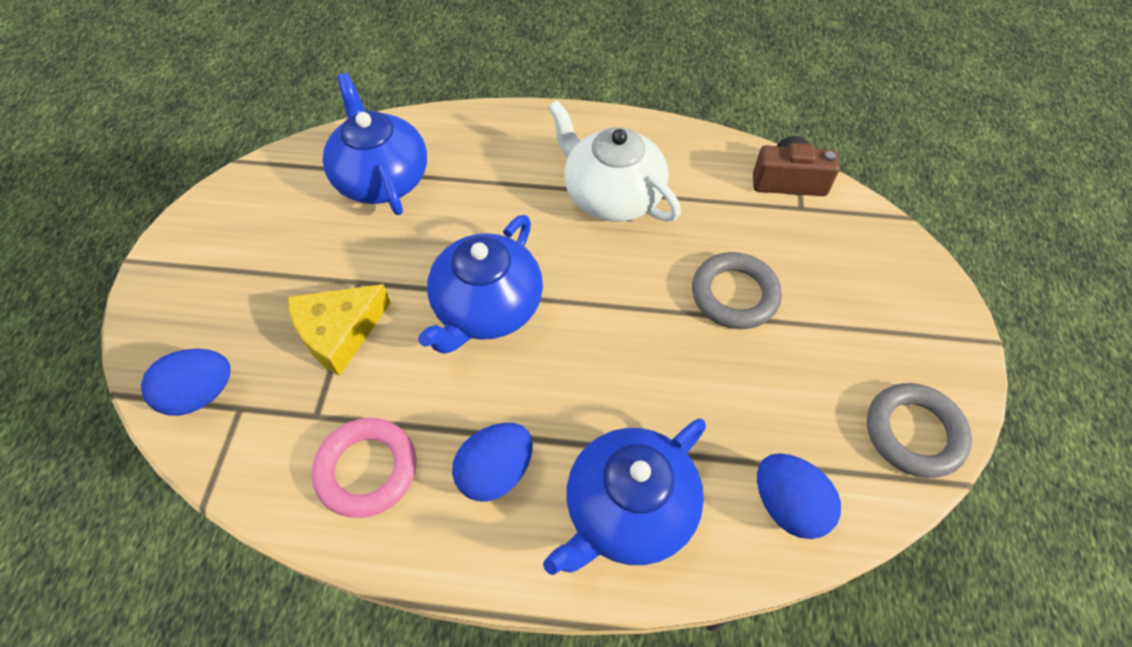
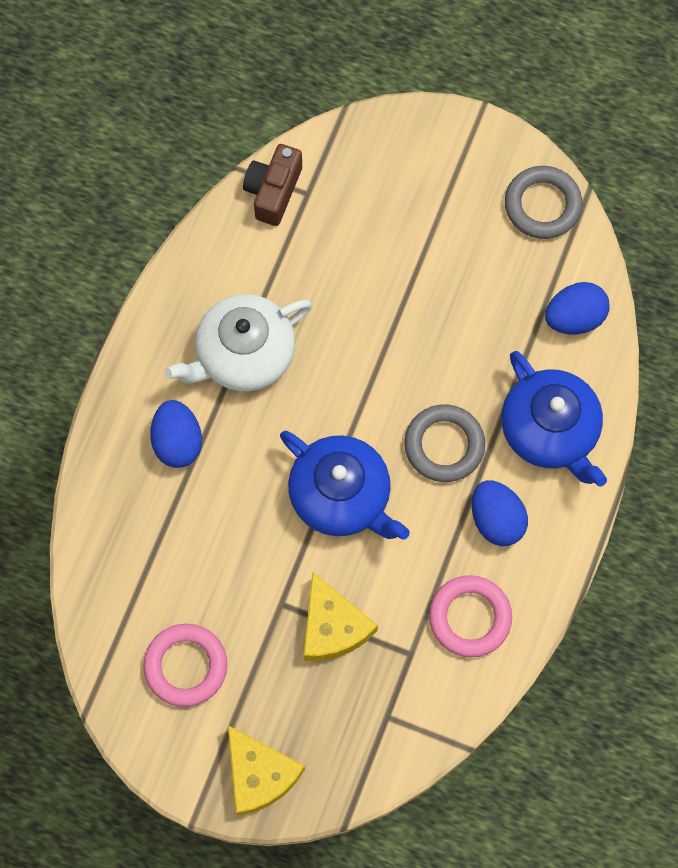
camera: 75 degrees left, 15 degrees up
blue egg [141,349,230,416] -> blue egg moved to [150,400,202,468]
blue teapot [323,73,427,215] -> none
grey ring [692,252,782,329] -> grey ring moved to [404,404,485,482]
none -> pink ring [143,624,227,707]
none -> yellow cheese [228,726,305,816]

